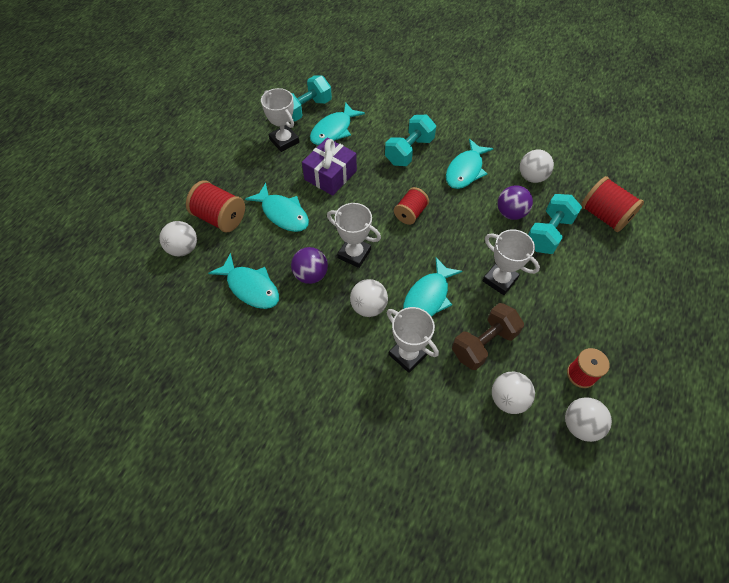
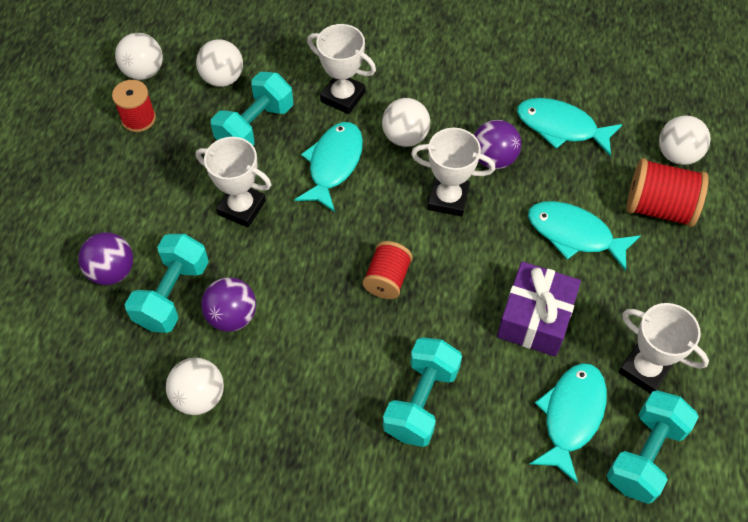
camera: 165 degrees right, 0 degrees up
turquoise fish [446,139,493,189] -> none
brown dumbbell [452,303,524,370] -> turquoise dumbbell [211,72,293,146]
red spool [581,176,644,232] -> none
none -> purple ball [78,232,133,285]

